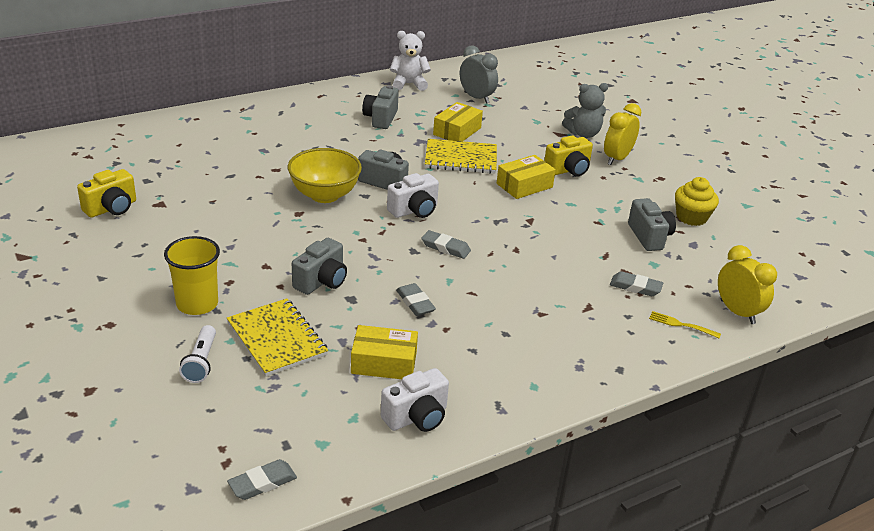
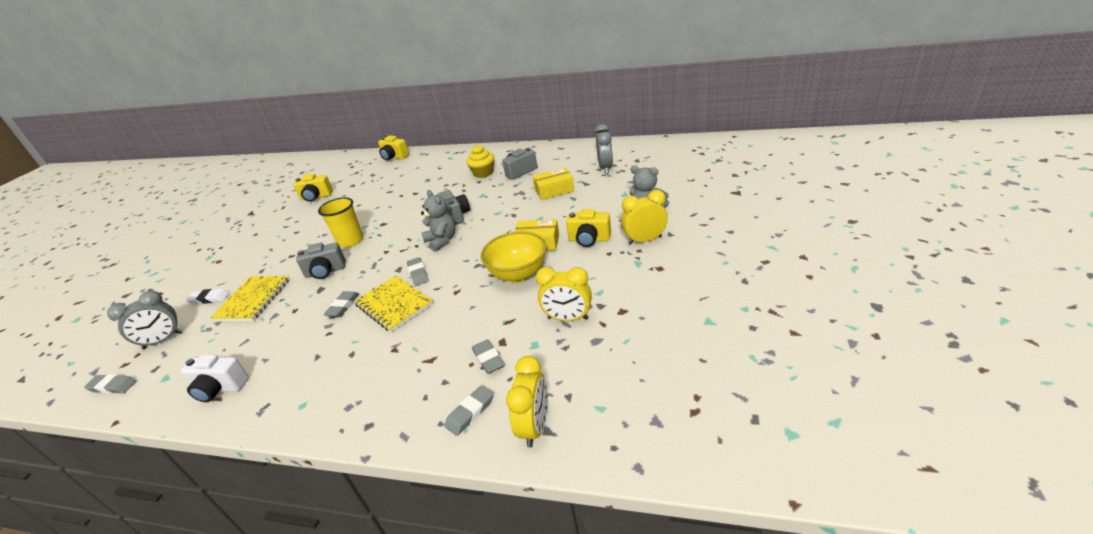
camera: 50 degrees right, 0 degrees up
yellow cup [164,236,220,315] -> yellow cup moved to [318,197,363,248]
white flashlight [179,325,216,383] -> white eraser [186,289,230,304]
yellow bowl [288,148,362,203] -> yellow bowl moved to [481,232,546,283]
yellow box [351,325,418,379] -> none
white camera [387,173,439,218] -> grey teddy bear [421,190,456,252]
white teddy bear [390,31,431,91] -> none
yellow notebook [425,139,497,174] -> yellow notebook moved to [354,276,433,332]
grey camera [628,198,676,251] -> yellow clock [536,267,592,321]
yellow fork [649,311,721,338] -> grey eraser [445,385,494,436]
yellow cupcake [675,177,719,226] -> yellow cupcake moved to [466,145,494,178]
none -> grey clock [107,290,182,349]
none -> yellow camera [378,135,409,161]

